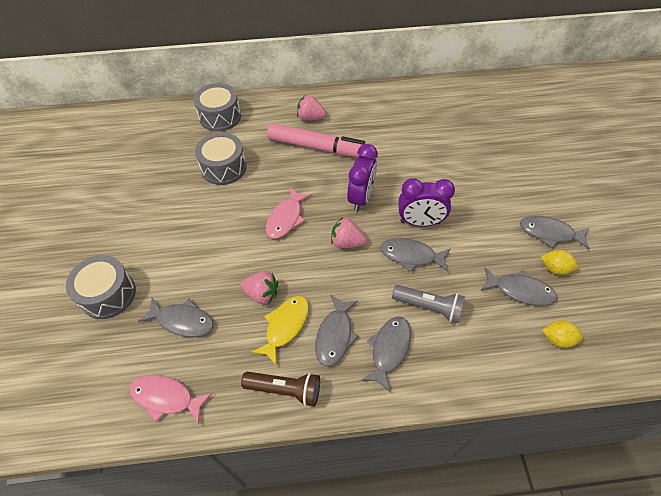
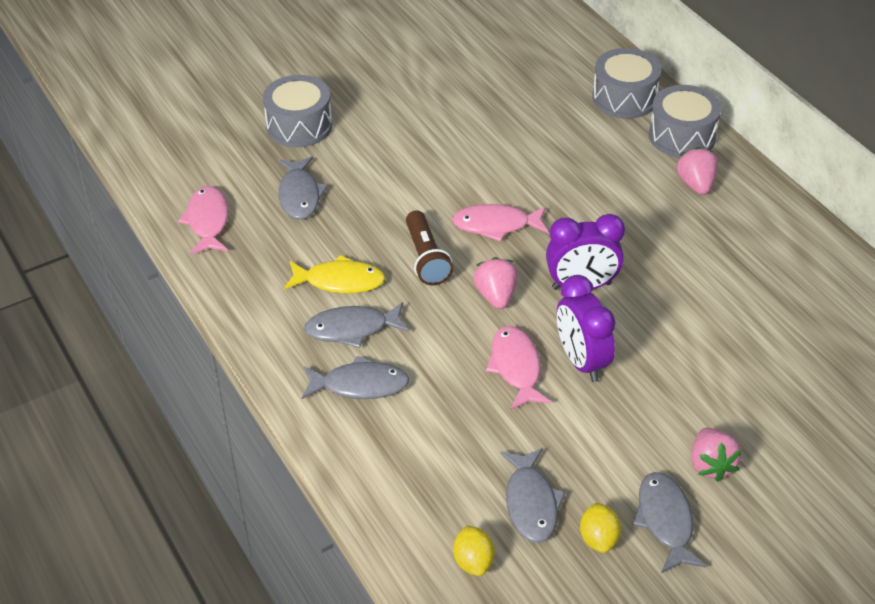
camera: 65 degrees right, 10 degrees down
grey drum [195,132,247,185] -> grey drum moved to [649,85,721,158]
pink strawberry [240,271,278,304] -> pink strawberry moved to [691,428,742,481]
brown flashlight [241,372,320,407] -> brown flashlight moved to [406,210,453,286]
pink marker [267,123,367,157] -> none
grey fish [380,238,451,272] -> pink fish [486,326,551,410]
grey flashlight [392,285,465,323] -> none

